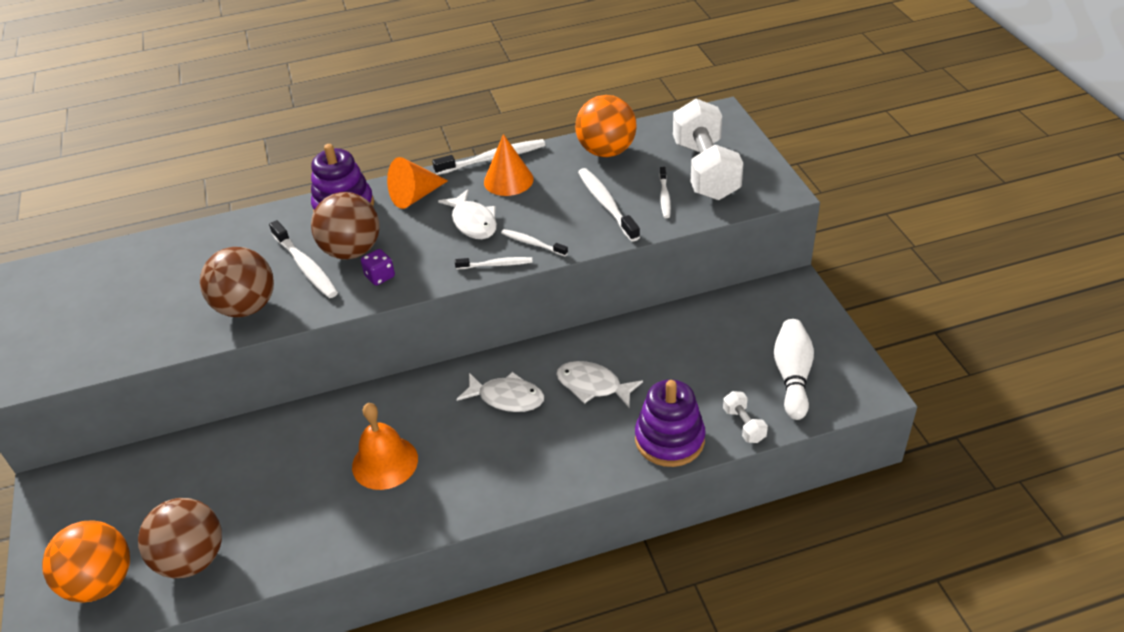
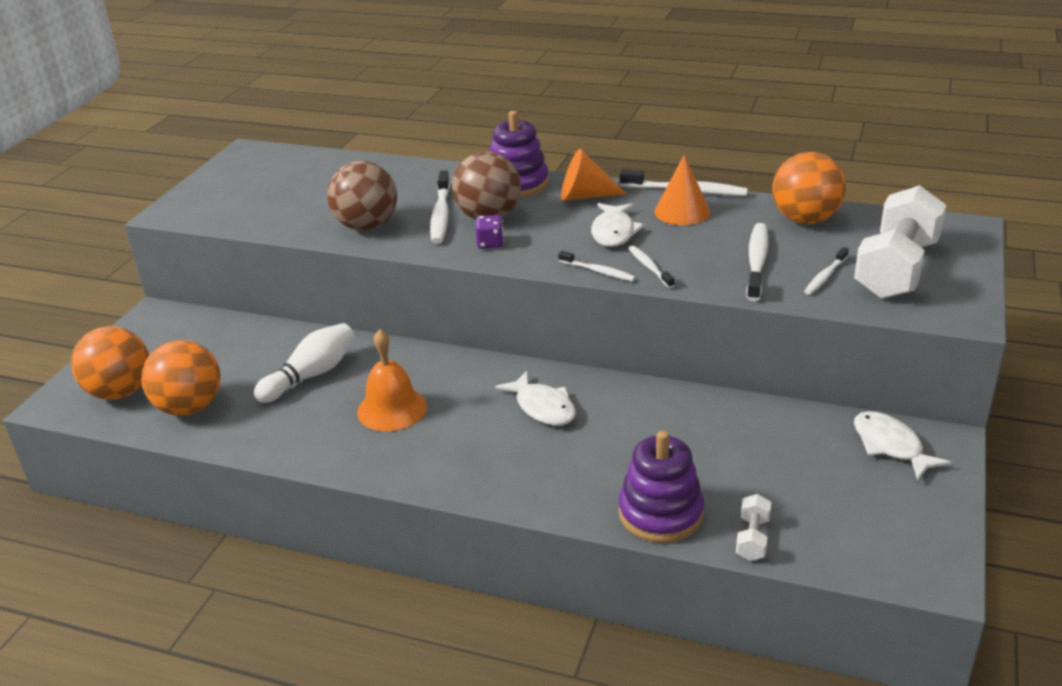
camera: 35 degrees right, 10 degrees down
brown ball [138,498,222,578] -> orange ball [141,340,221,416]
white fish [556,361,643,407] -> white fish moved to [854,411,951,481]
white bowling pin [774,319,814,420] -> white bowling pin moved to [254,323,355,403]

